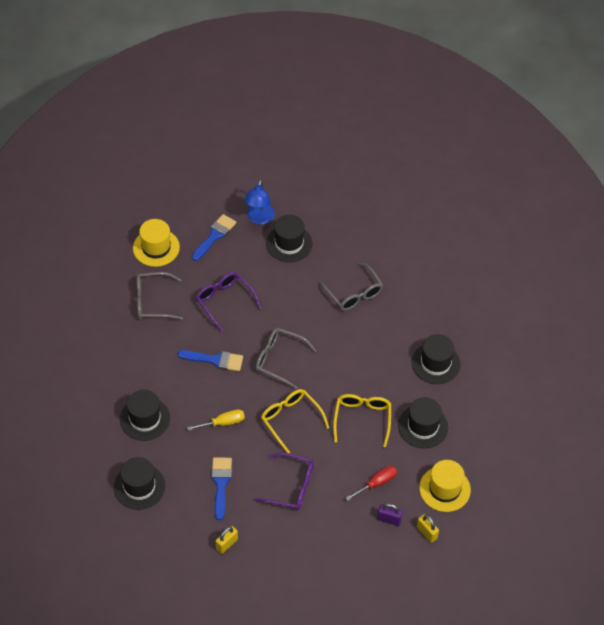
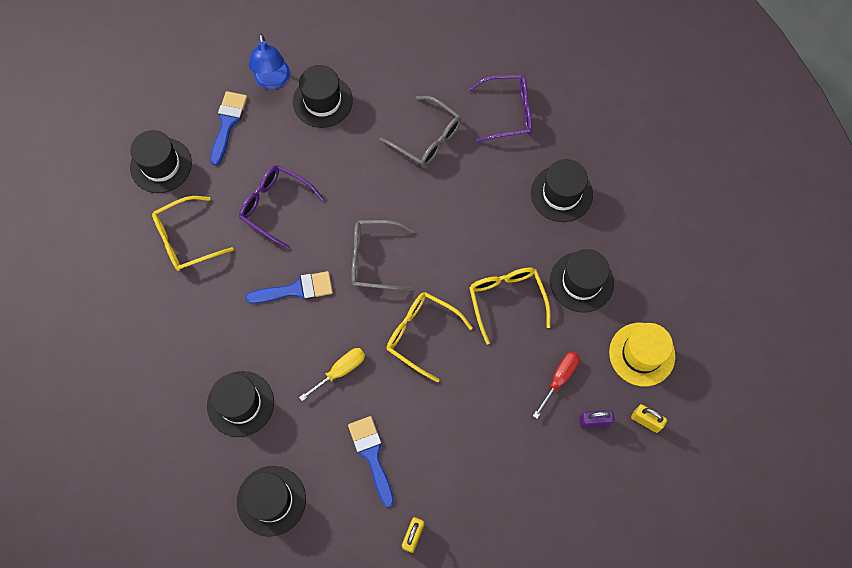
camera: 20 degrees left, 15 degrees up
yellow hat [133,219,180,267] -> black hat [130,130,192,193]
grey glasses [137,272,183,320] -> yellow glasses [152,196,233,271]
purple glasses [254,453,314,510] -> purple glasses moved to [468,75,532,142]

